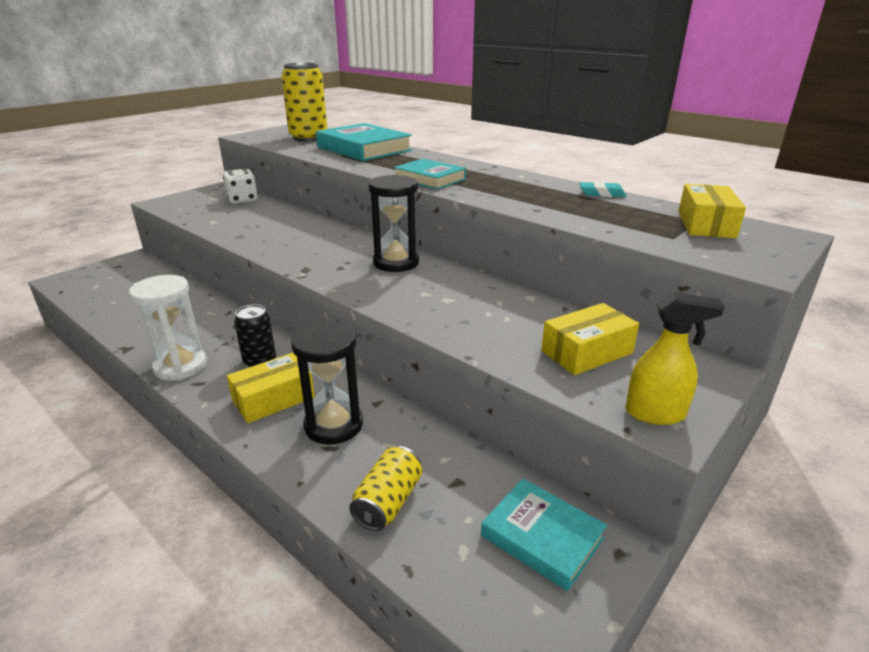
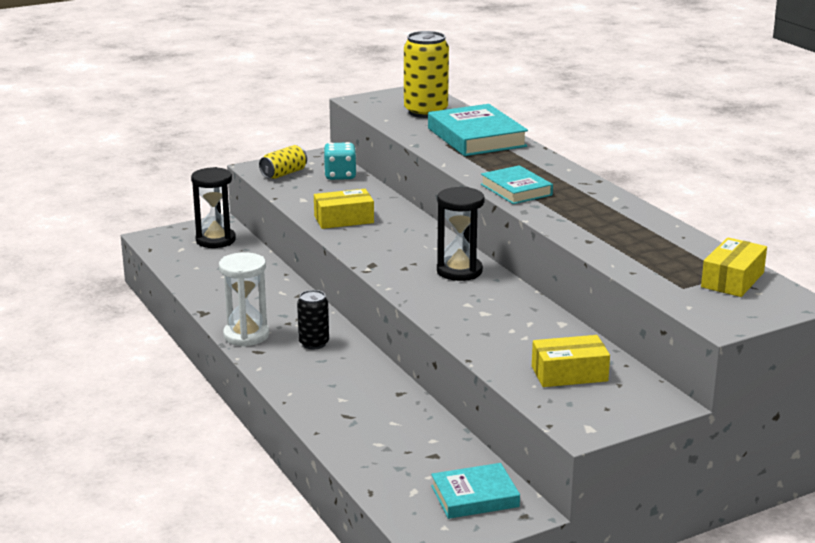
camera: 20 degrees right, 5 degrees down
white dice [223,168,258,203] -> turquoise dice [323,142,357,180]
yellow box [227,353,315,423] -> yellow box moved to [314,189,374,229]
black hourglass [291,321,363,444] -> black hourglass moved to [191,167,236,248]
yellow can [349,446,422,531] -> yellow can moved to [259,145,307,179]
turquoise book [481,479,607,591] -> turquoise book turned 75 degrees counterclockwise [431,463,520,519]
turquoise eraser [579,182,626,197] -> none
yellow spray bottle [626,292,725,425] -> none

